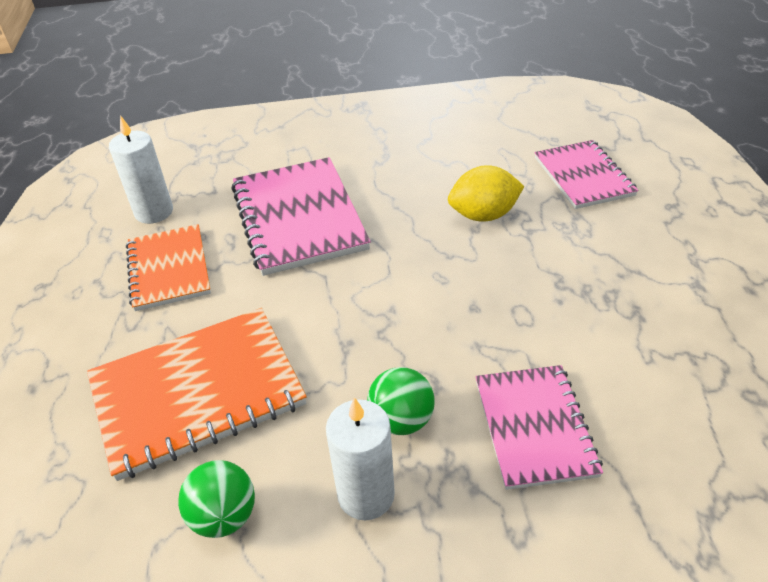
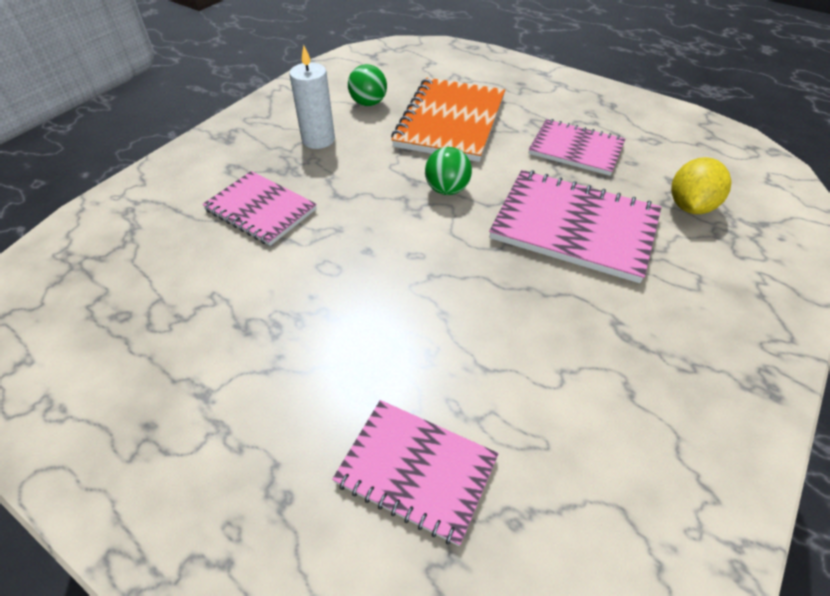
camera: 130 degrees right, 5 degrees up
white candle [109,115,173,224] -> none
orange notebook [126,224,211,311] -> pink notebook [528,119,625,176]
green ball [367,367,434,435] -> green ball moved to [425,147,472,195]
yellow lemon [448,165,524,222] -> yellow lemon moved to [671,157,732,214]

